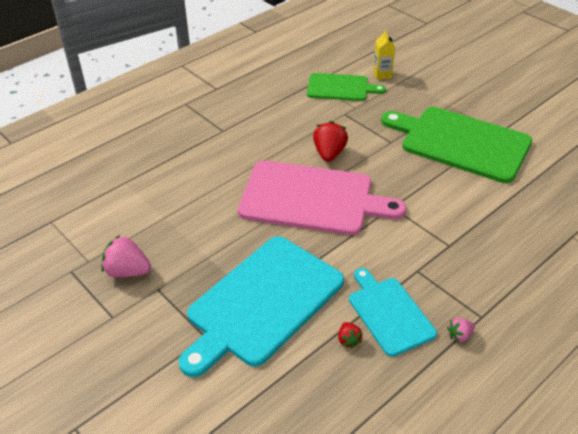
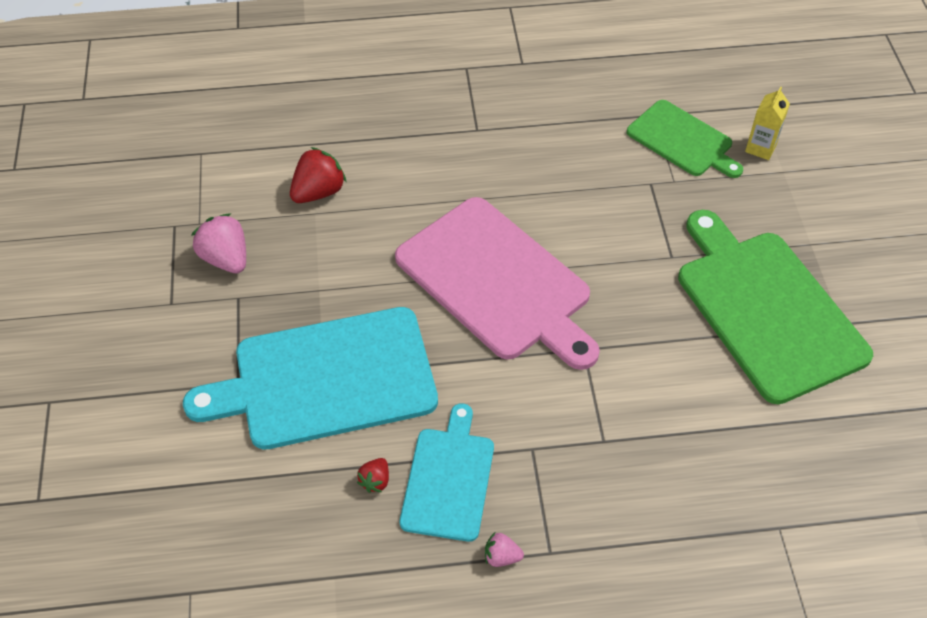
camera: 35 degrees right, 10 degrees up
red strawberry [313,121,348,162] -> red strawberry moved to [290,147,347,203]

